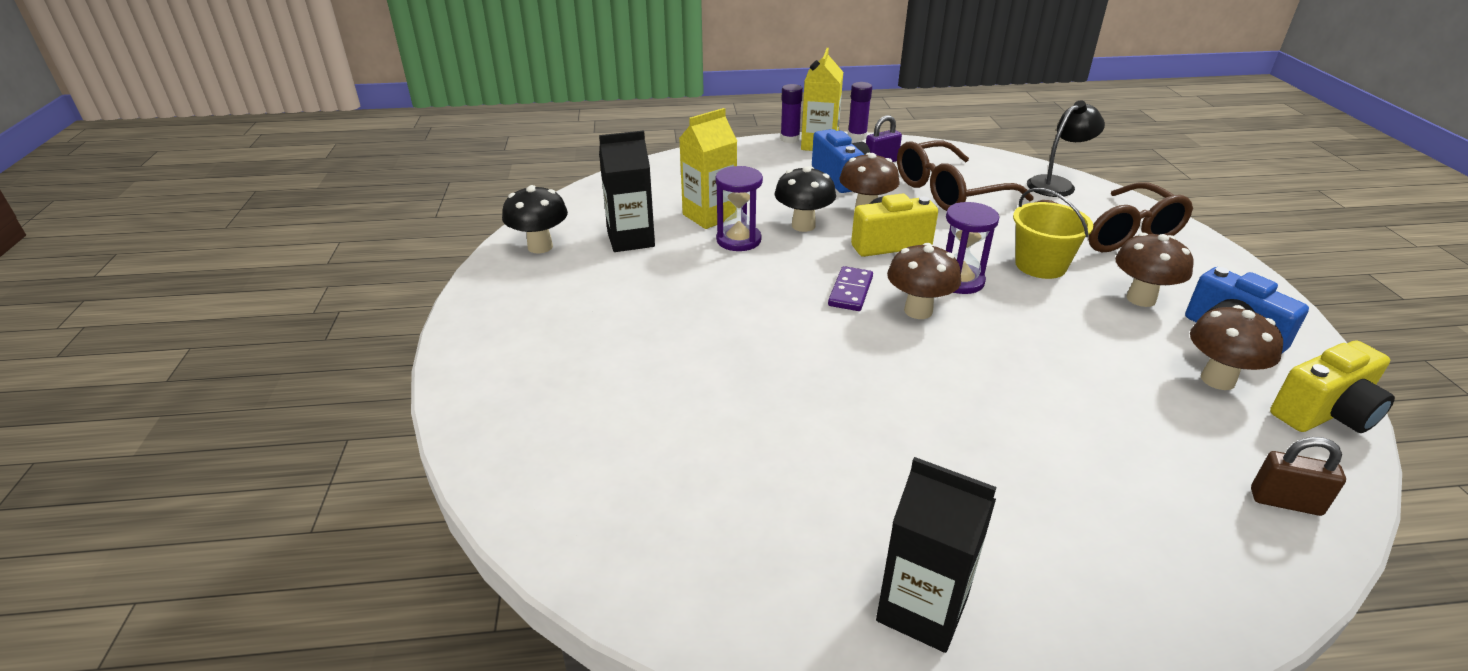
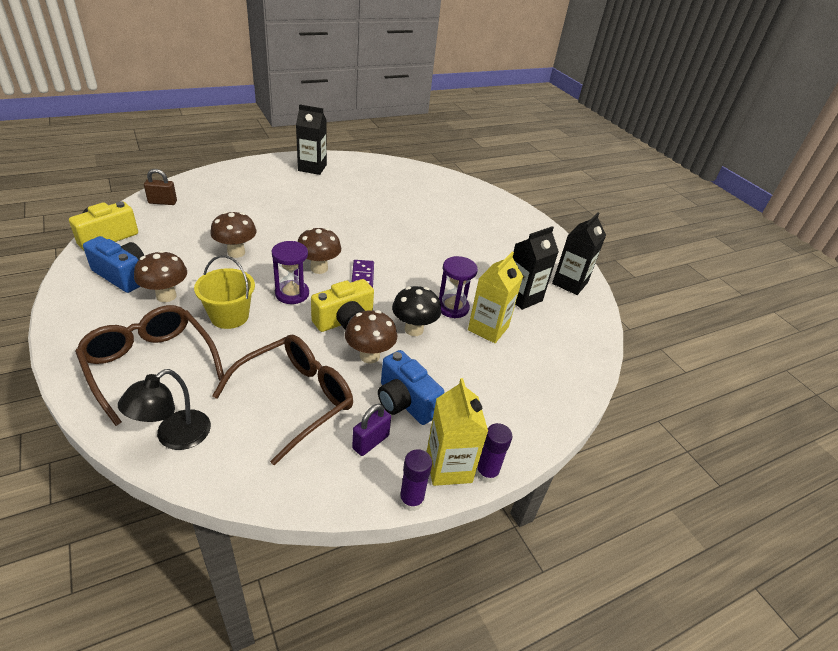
camera: 155 degrees right, 5 degrees up
black mushroom [502,185,568,254] -> black carton [552,213,606,295]
brown mushroom [1190,305,1283,390] -> brown mushroom moved to [210,212,257,258]

